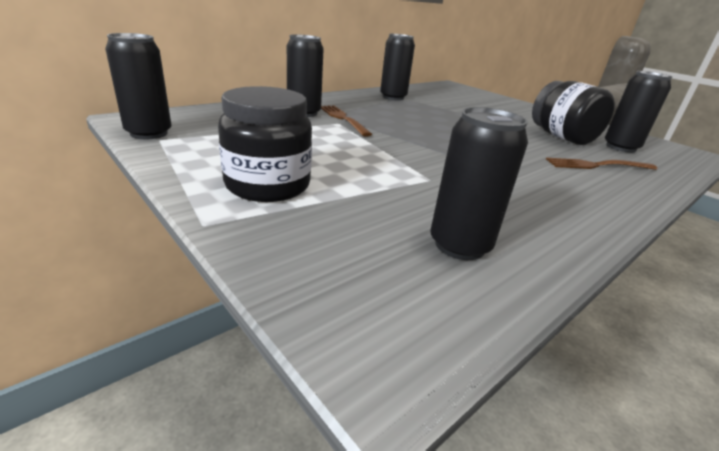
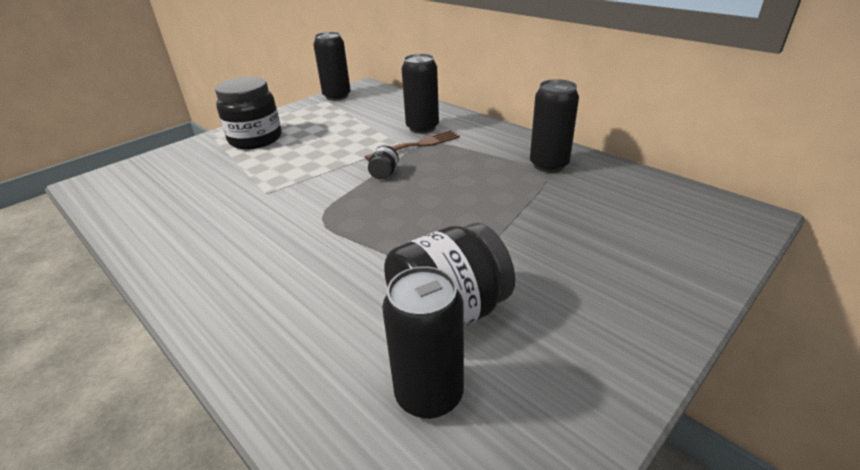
camera: 90 degrees right, 5 degrees up
black can [430,107,528,260] -> none
brown fork [546,158,657,170] -> none
none -> black jar [368,145,399,180]

